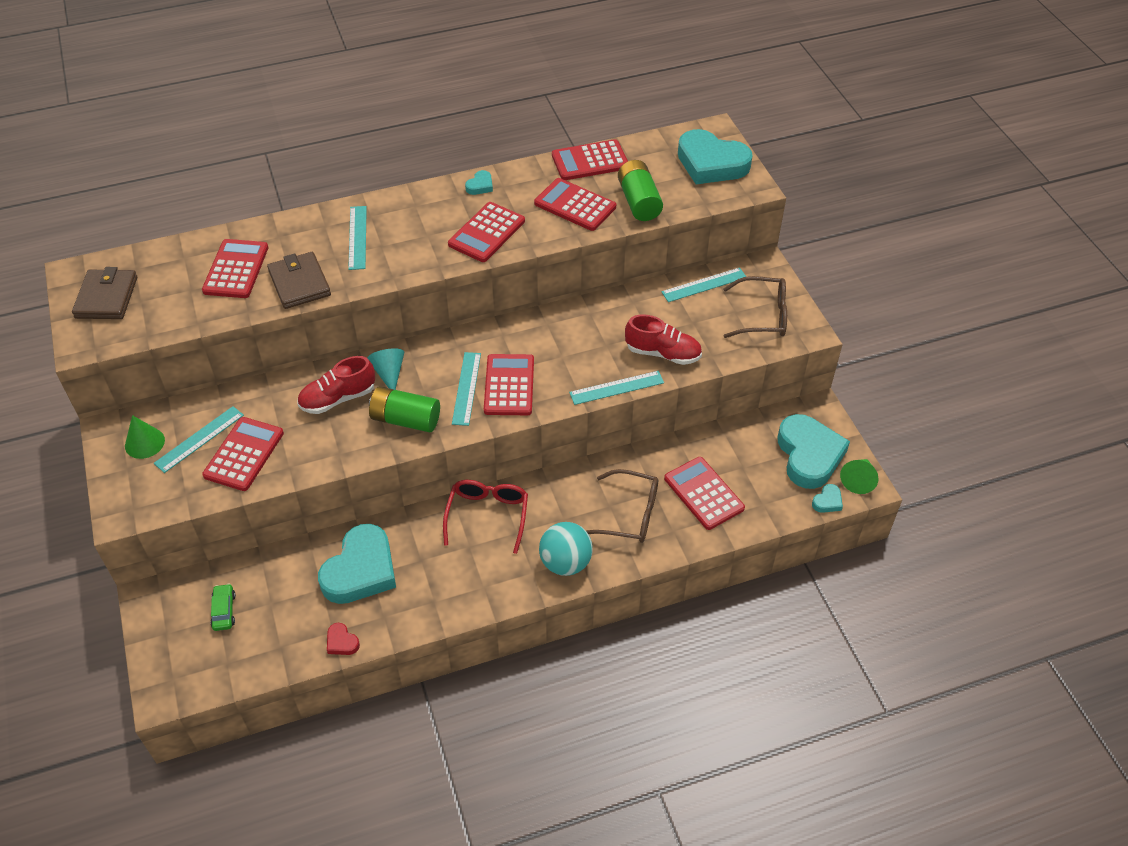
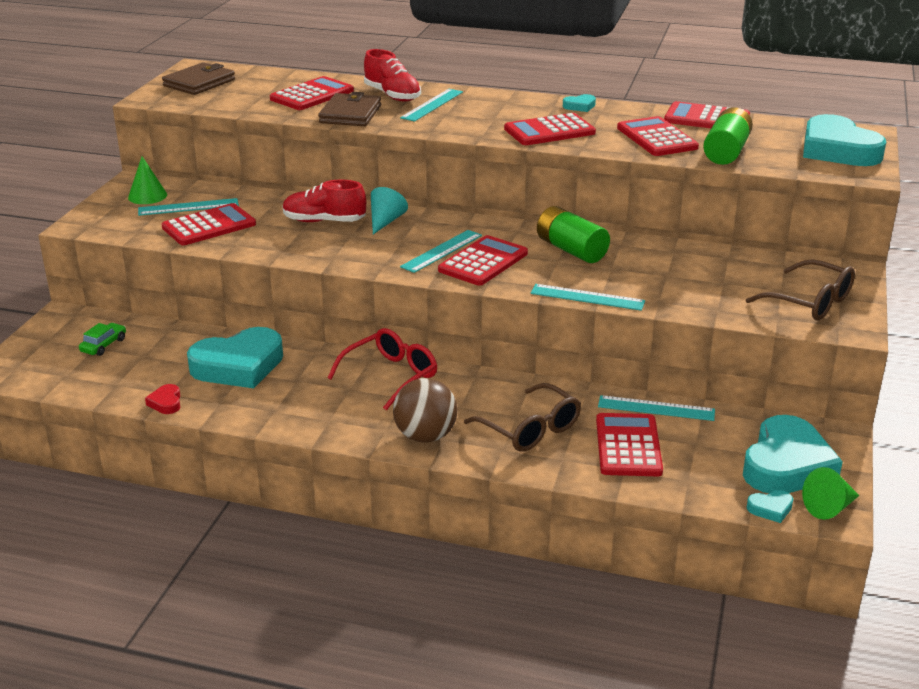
camera: 35 degrees right, 20 degrees down
green battery [369,387,440,432] -> green battery moved to [537,206,610,263]
turquoise ball [539,522,593,576] -> brown ball [393,378,457,443]
red shoe [625,314,702,365] -> red shoe moved to [364,49,421,101]
turquoise ruler [661,267,746,302] -> turquoise ruler moved to [598,395,715,421]

